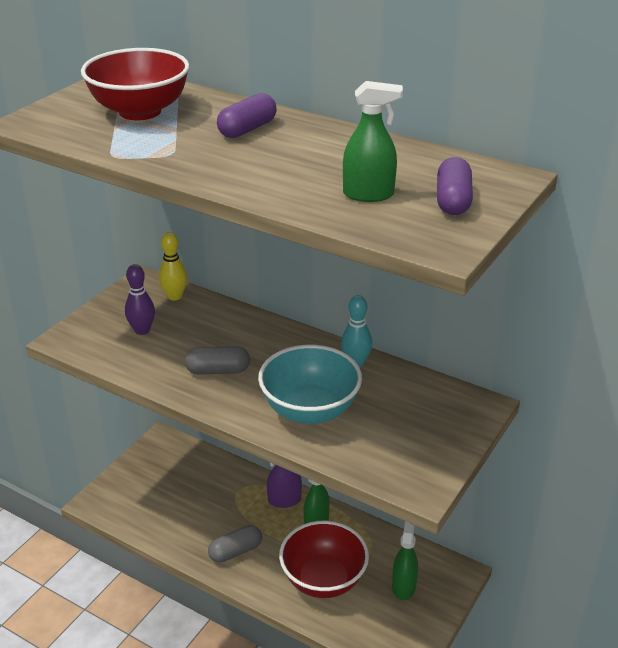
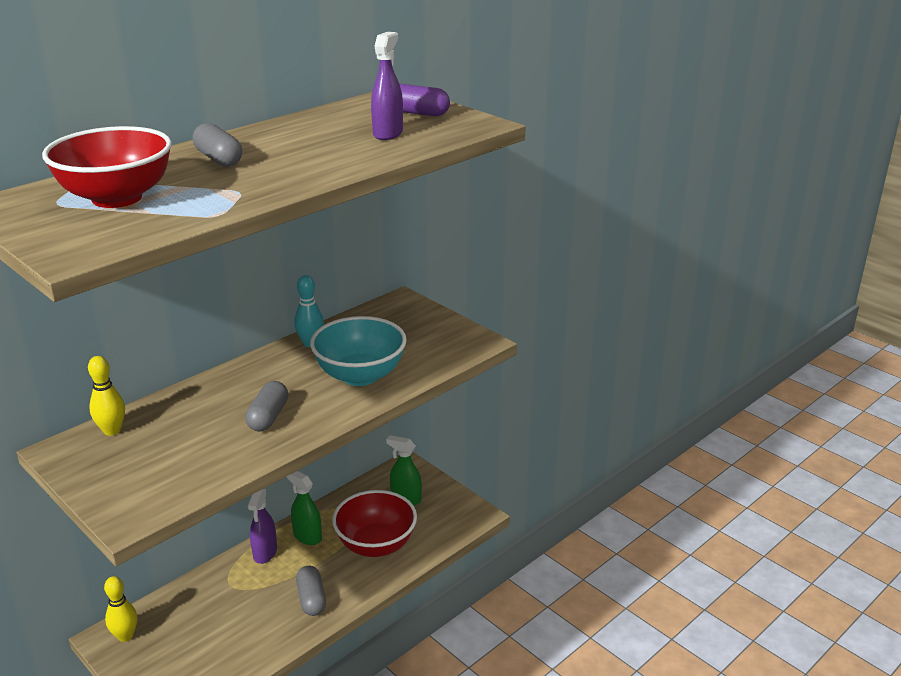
camera: 75 degrees left, 5 degrees down
purple bowling pin [125,264,155,335] -> none
purple capsule [217,93,277,138] -> grey capsule [193,123,242,167]
green spray bottle [343,81,403,202] -> purple spray bottle [371,32,403,140]
none -> yellow bowling pin [104,576,137,642]

